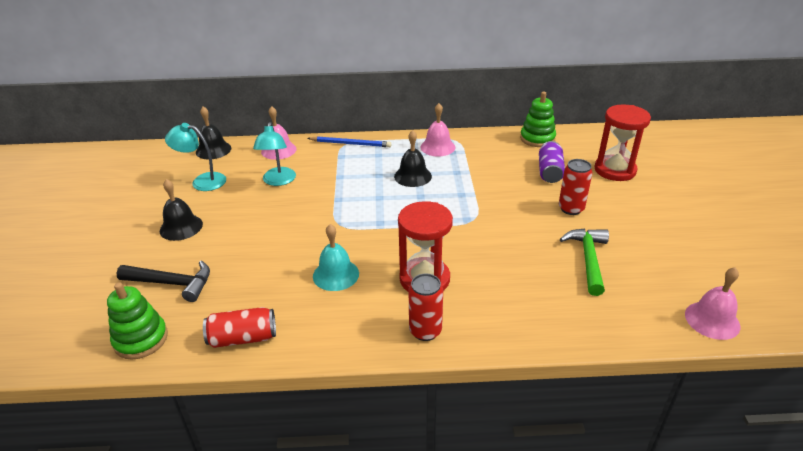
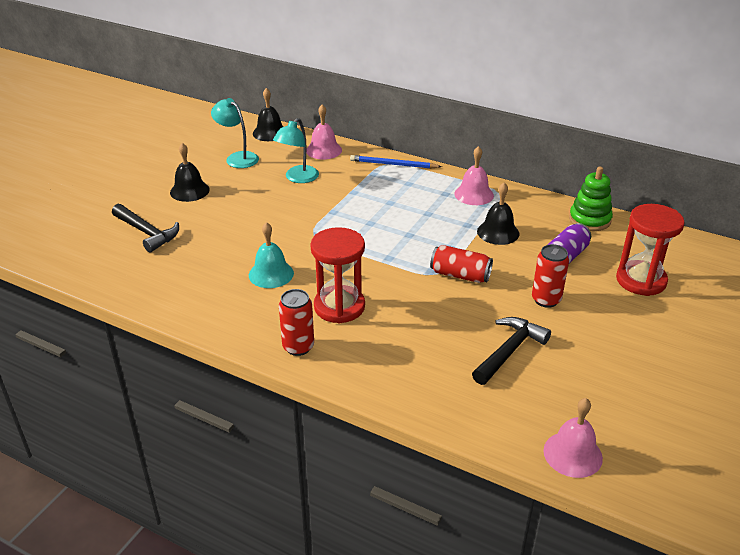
camera: 30 degrees right, 0 degrees up
green stacking toy [107,282,168,359] -> none
red can [203,307,276,348] -> red can moved to [430,245,493,283]
blue pencil [307,136,391,147] -> blue pencil turned 150 degrees clockwise [350,155,442,169]
black bell [394,130,432,187] -> black bell moved to [477,182,519,245]
green hammer [560,229,609,296] -> black hammer [472,317,551,385]

